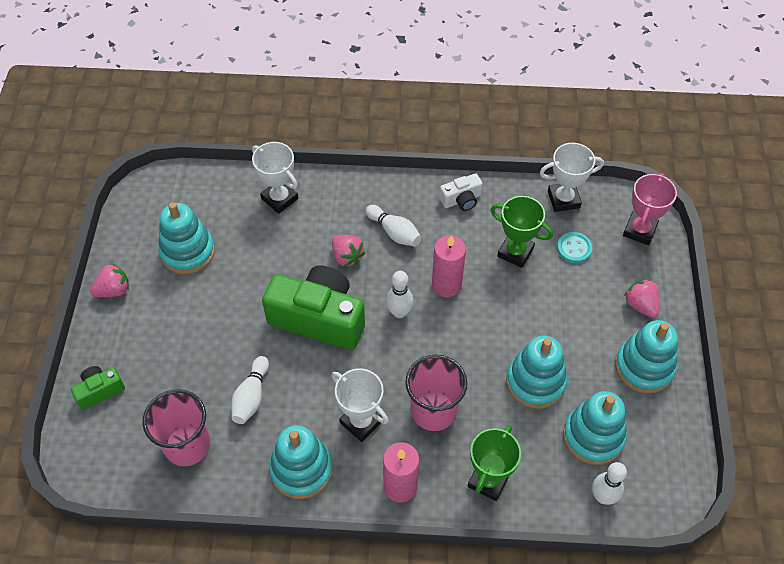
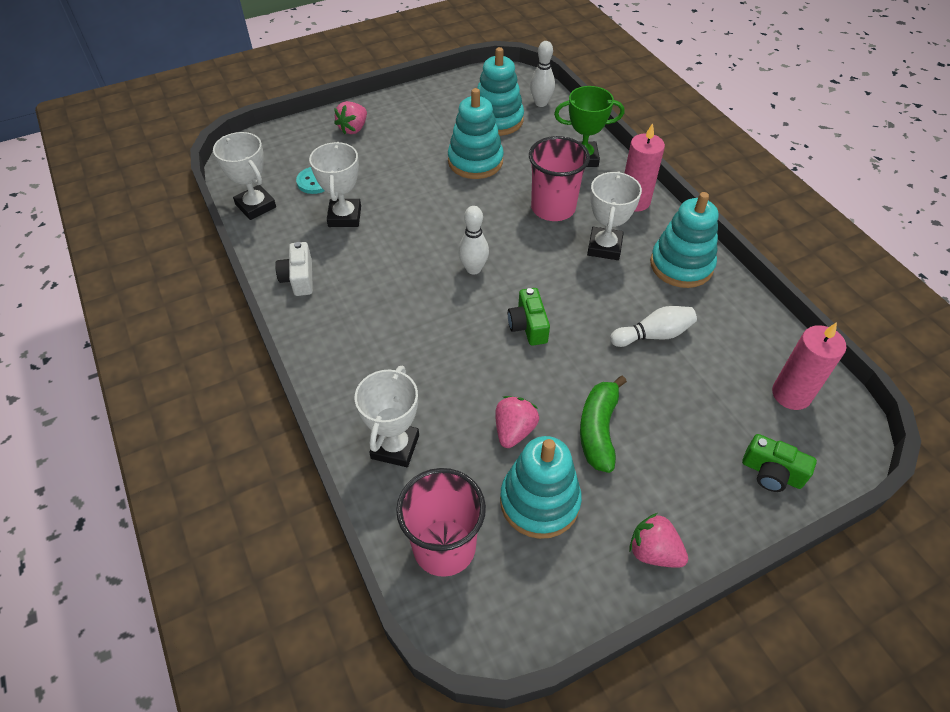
camera: 120 degrees left, 5 degrees down
pink cup [142,389,210,466] -> pink cup moved to [396,468,486,577]
green camera [262,265,365,350] -> green camera [508,288,550,346], size x0.47
pink strawberry [332,235,365,267] -> pink strawberry moved to [495,396,539,448]
white bowling pin [366,205,421,247] -> none
pink candle [432,235,466,297] -> pink candle moved to [772,322,846,410]
white camera [439,174,483,211] -> white camera turned 135 degrees counterclockwise [275,242,313,296]
green trophy [491,196,553,268] -> white trophy [309,142,361,227]
turquoise stacking toy [615,320,678,393] -> none
pink trophy [623,173,677,245] -> none
none -> green banana [580,376,627,473]

